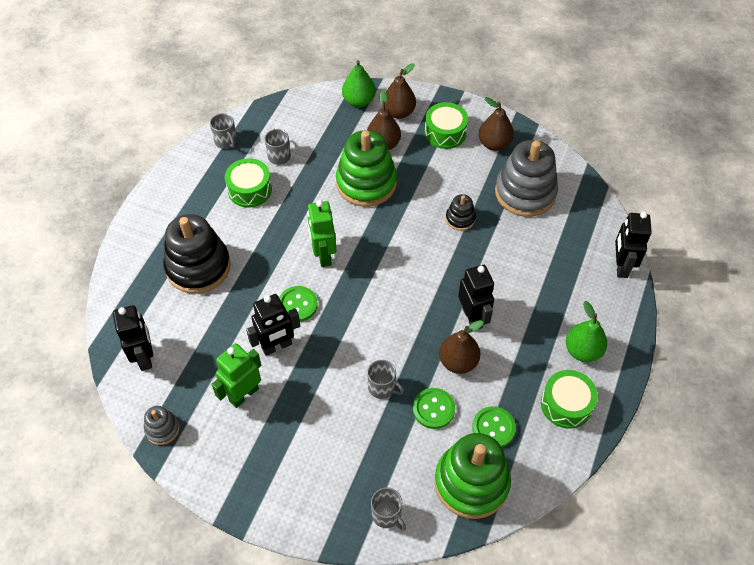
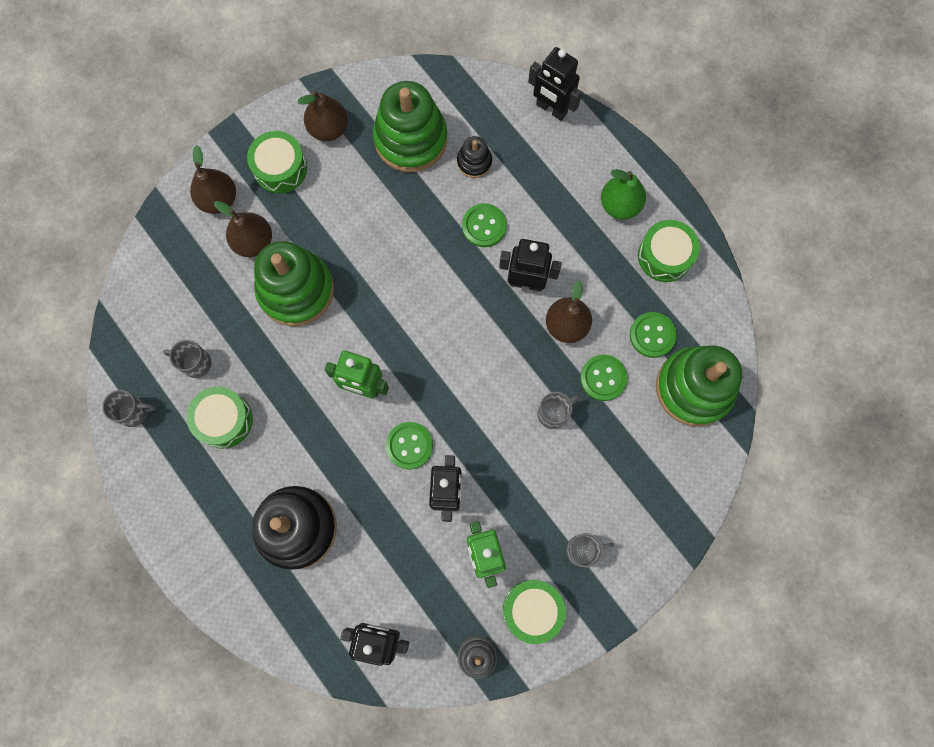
camera: 60 degrees left, 20 degrees up
green pear [342,60,376,107] -> none
grey mug [371,487,406,531] -> grey mug moved to [566,533,614,567]
black stacking toy [446,194,476,231] -> black stacking toy moved to [457,136,492,178]
grey stacking toy [495,140,558,217] -> green stacking toy [373,81,447,172]
none -> green button [462,203,507,247]
none -> green drum [503,580,566,644]

